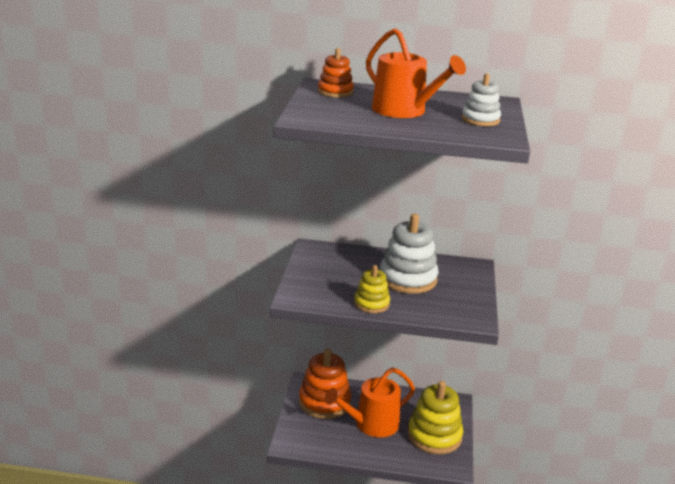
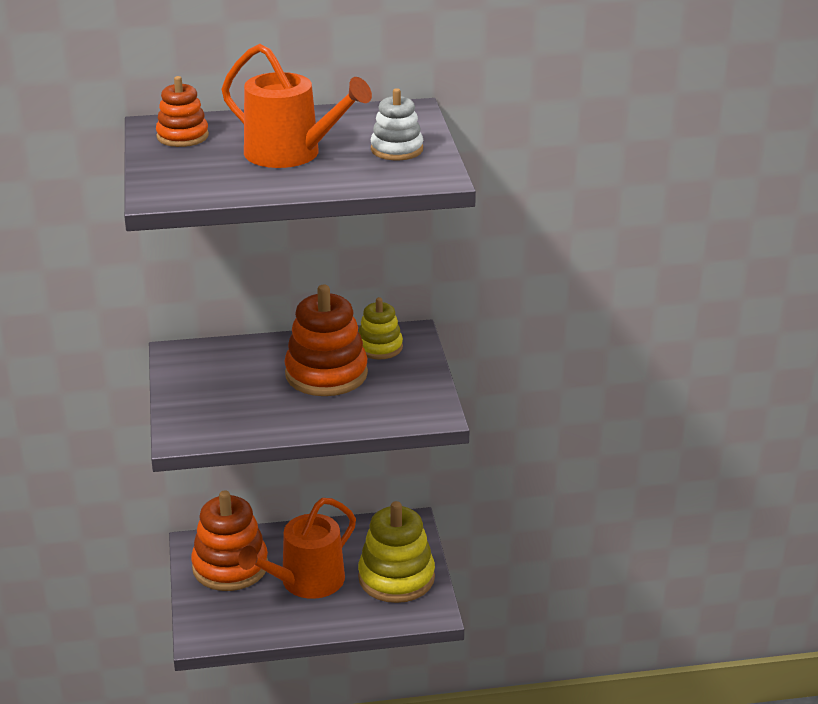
camera: 15 degrees left, 5 degrees up
yellow stacking toy [354,265,390,313] -> yellow stacking toy moved to [359,297,403,360]
white stacking toy [380,214,438,294] -> orange stacking toy [284,285,368,396]

